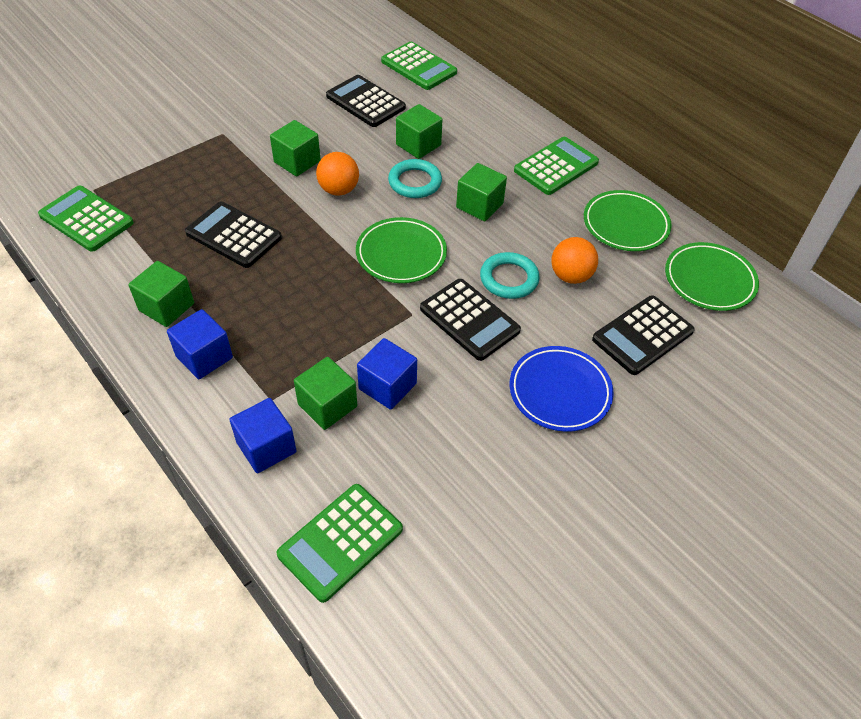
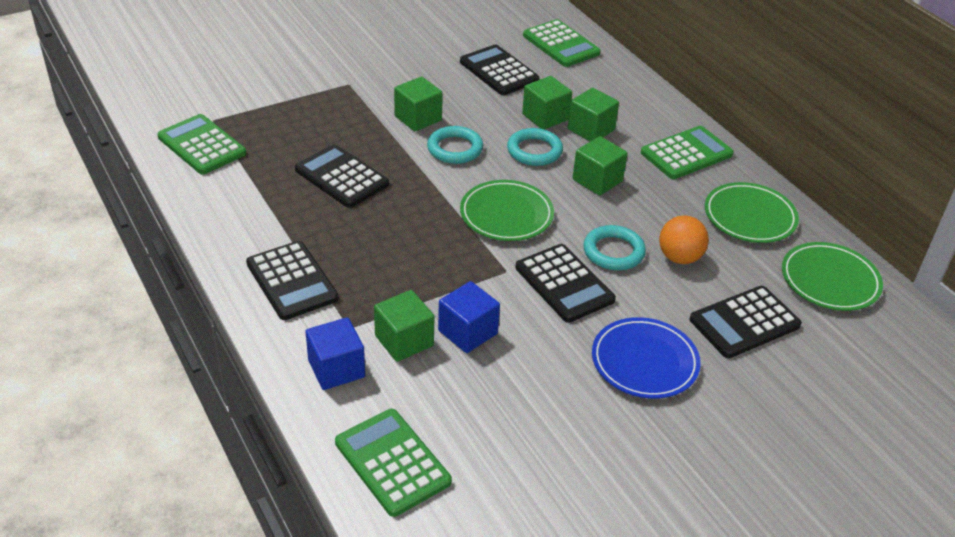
camera: 10 degrees right, 10 degrees down
green cube [128,261,194,327] -> green cube moved to [568,88,619,142]
blue cube [167,309,233,379] -> black calculator [246,241,339,320]
green calculator [277,484,403,603] -> green calculator turned 90 degrees clockwise [335,409,452,517]
orange ball [316,152,359,196] -> turquoise ring [427,126,483,164]

